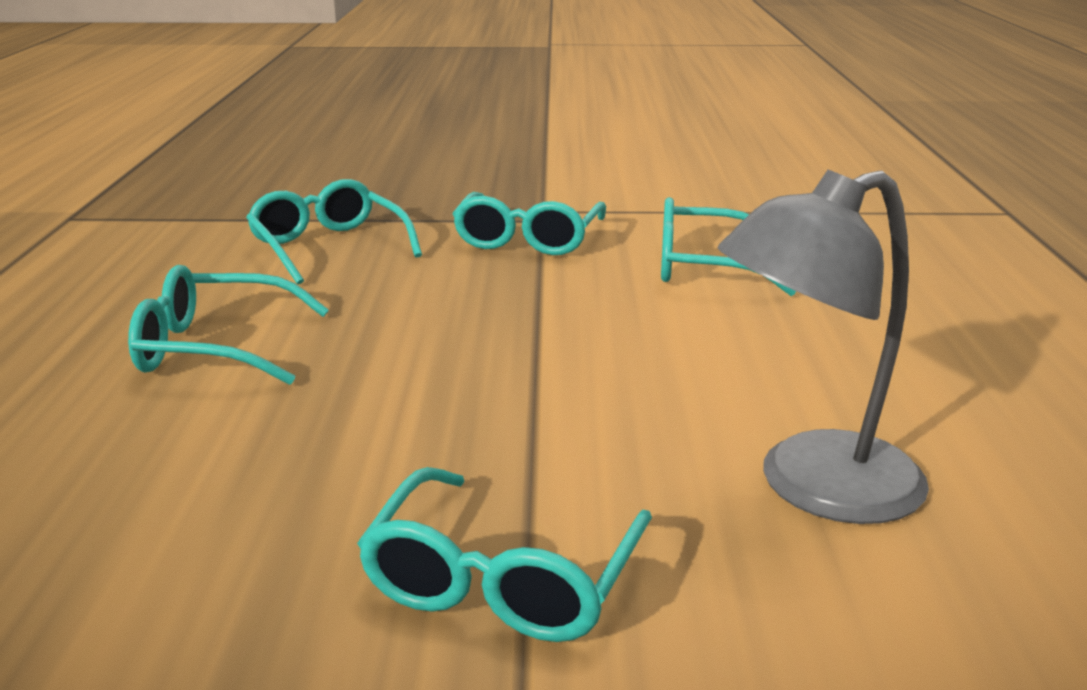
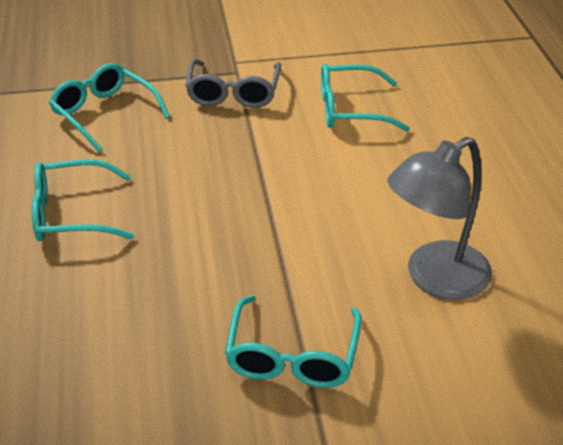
camera: 10 degrees left, 15 degrees up
turquoise glasses [453,192,606,255] -> grey glasses [185,59,281,108]

